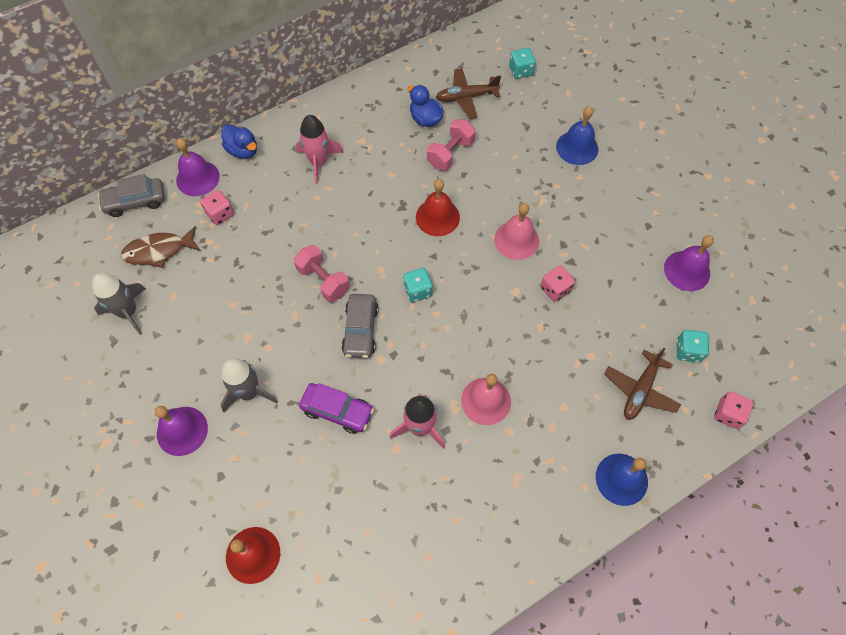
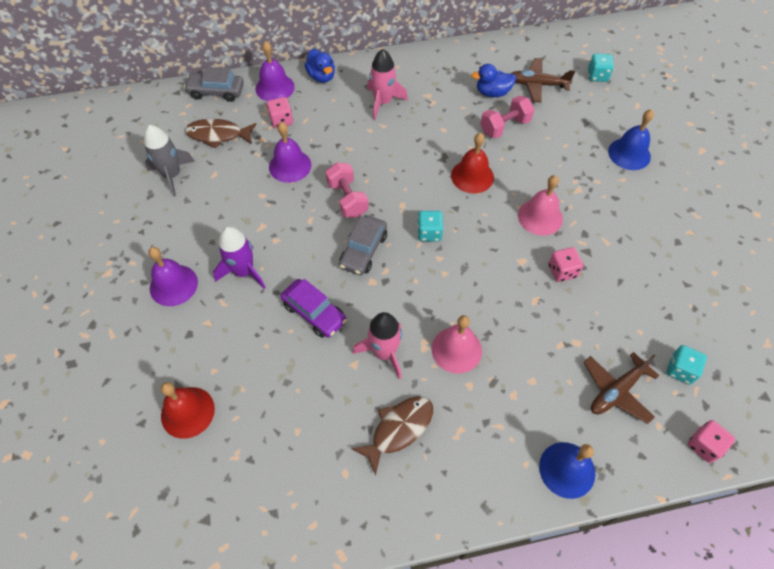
camera: 20 degrees right, 5 degrees down
grey rocket [220,359,278,412] -> purple rocket [213,226,266,289]
blue duck [408,85,444,127] -> blue duck turned 75 degrees counterclockwise [471,64,516,97]
purple bell [664,235,714,291] -> purple bell moved to [269,122,311,183]
none -> brown fish [351,396,433,476]

